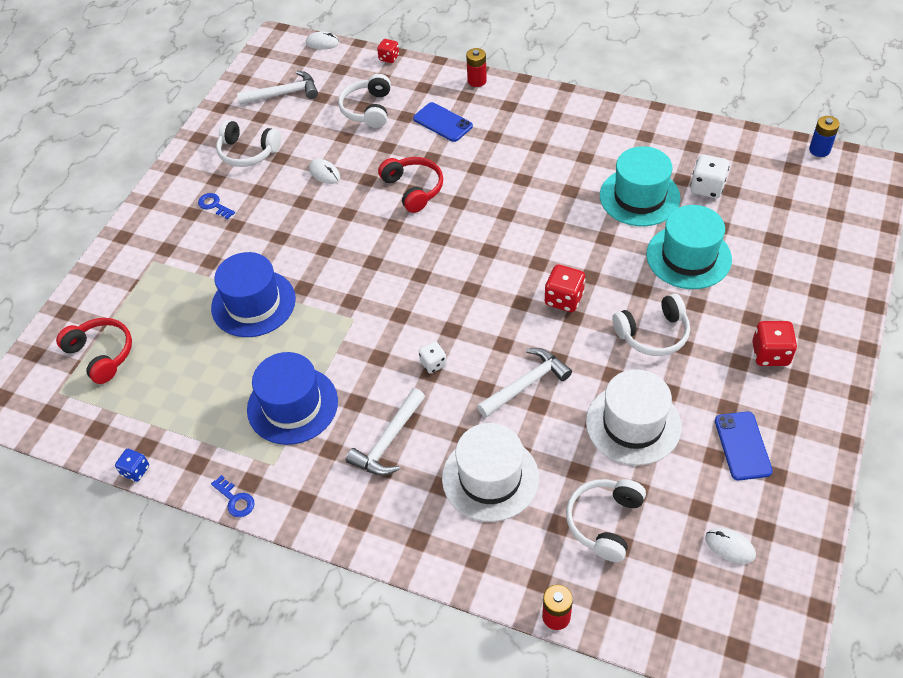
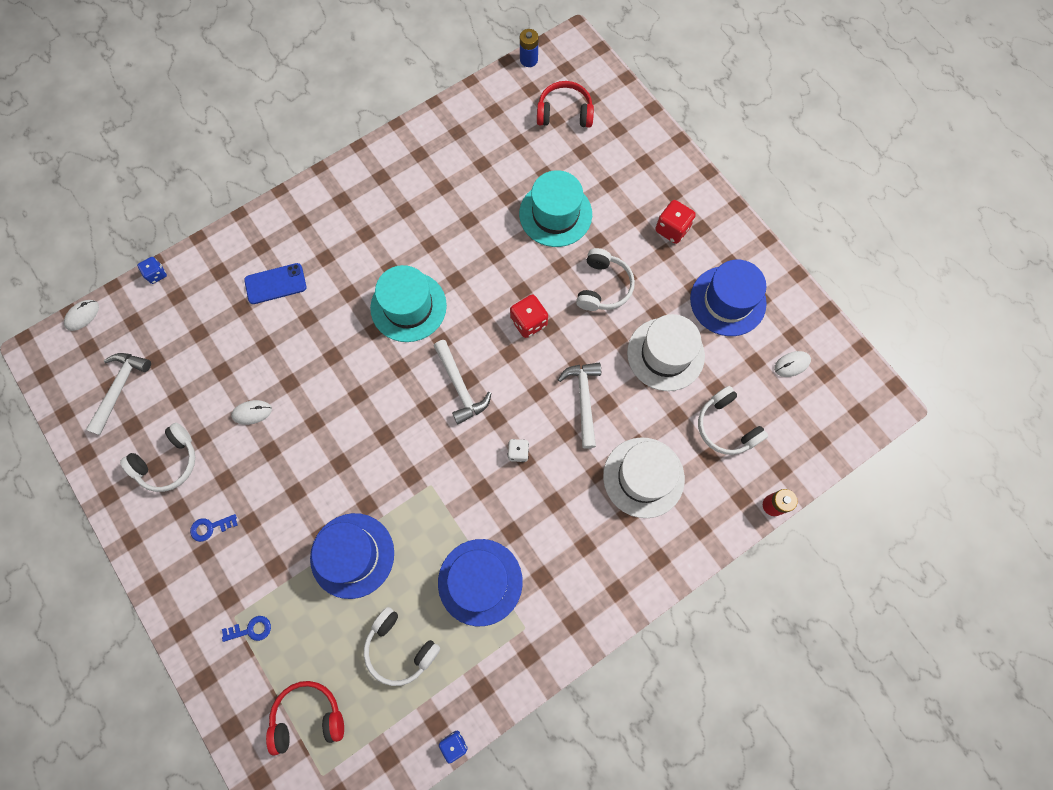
camera: 60 degrees left, 20 degrees up
blue key [211,475,255,517] -> blue key moved to [222,616,271,642]
white headphones [338,74,391,128] -> white headphones moved to [364,607,440,686]
white hammer [346,388,425,475] -> white hammer moved to [434,340,491,425]
red dice [377,39,399,63] -> blue dice [137,257,167,284]
red headphones [378,157,443,213] -> red headphones moved to [537,81,594,128]
red battery [466,48,487,87] -> none
turquoise hat [600,146,681,226] -> turquoise hat moved to [370,265,447,342]
white dice [690,154,729,198] -> none
blue phone [715,411,773,481] -> blue hat [690,260,767,336]

